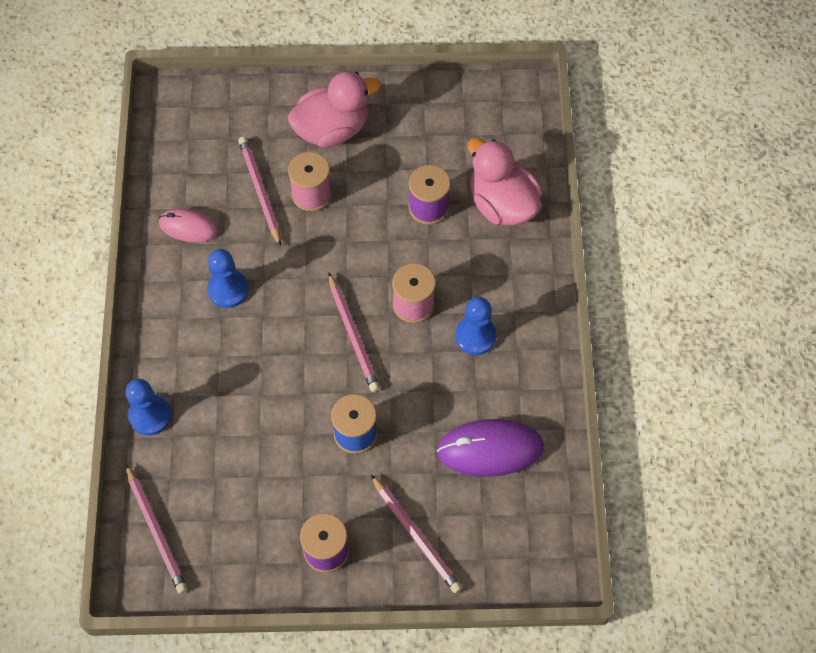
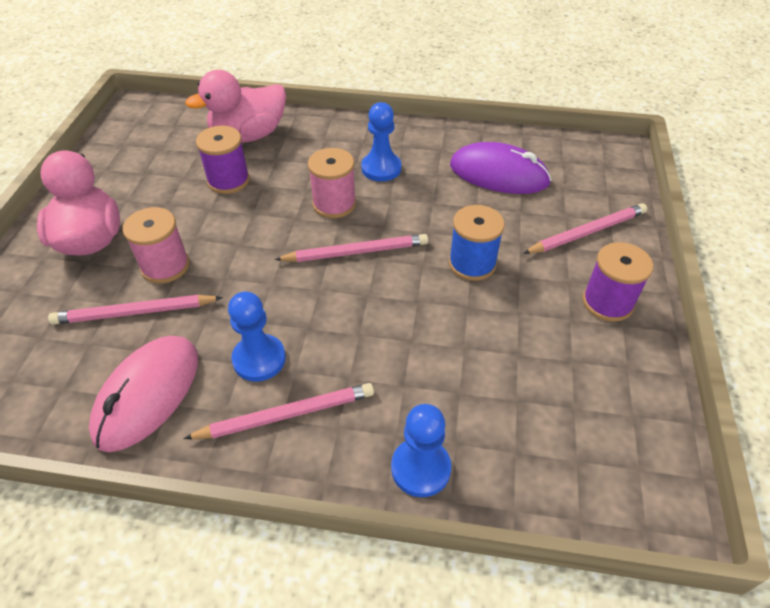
camera: 80 degrees left, 15 degrees down
pink pencil [126,464,188,594] -> pink pencil moved to [183,383,374,439]
pink mouse [158,209,218,242] -> pink mouse [89,336,198,452], size x1.61
purple mouse [437,419,544,477] -> purple mouse turned 75 degrees counterclockwise [450,142,551,194]

